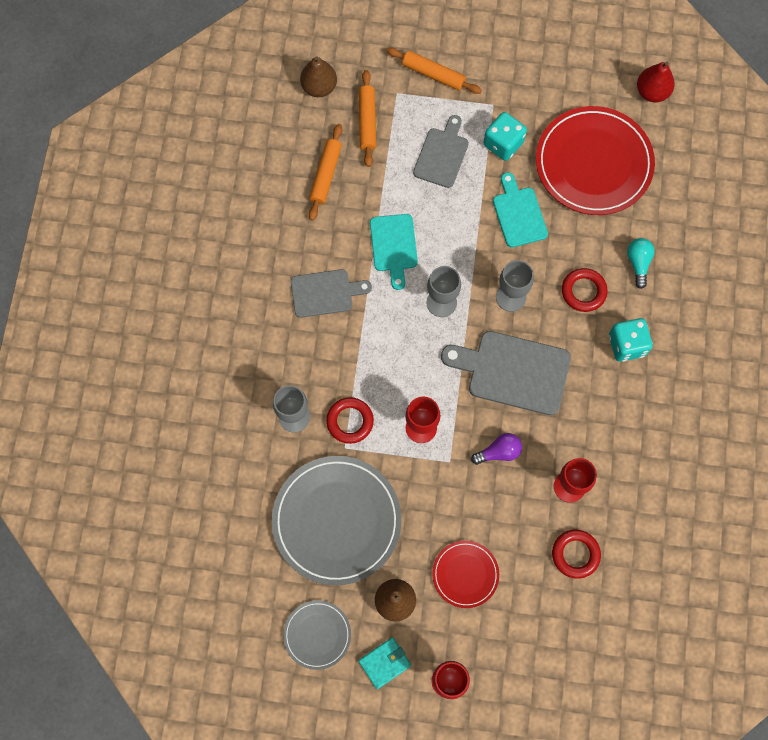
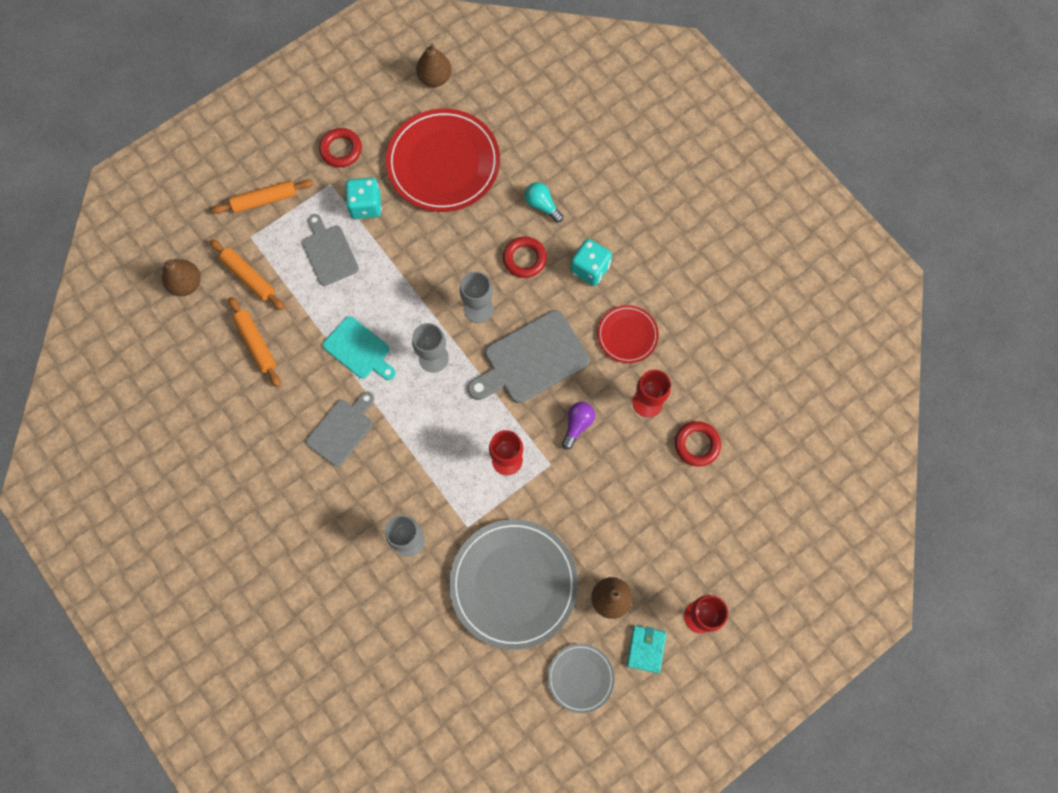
camera: 45 degrees left, 0 degrees up
red ring [326,397,374,444] -> red ring moved to [319,128,362,167]
red plate [432,541,499,608] -> red plate moved to [597,305,659,363]
turquoise cutting board [493,172,548,247] -> none
red pear [637,62,675,102] -> brown pear [416,43,452,87]

